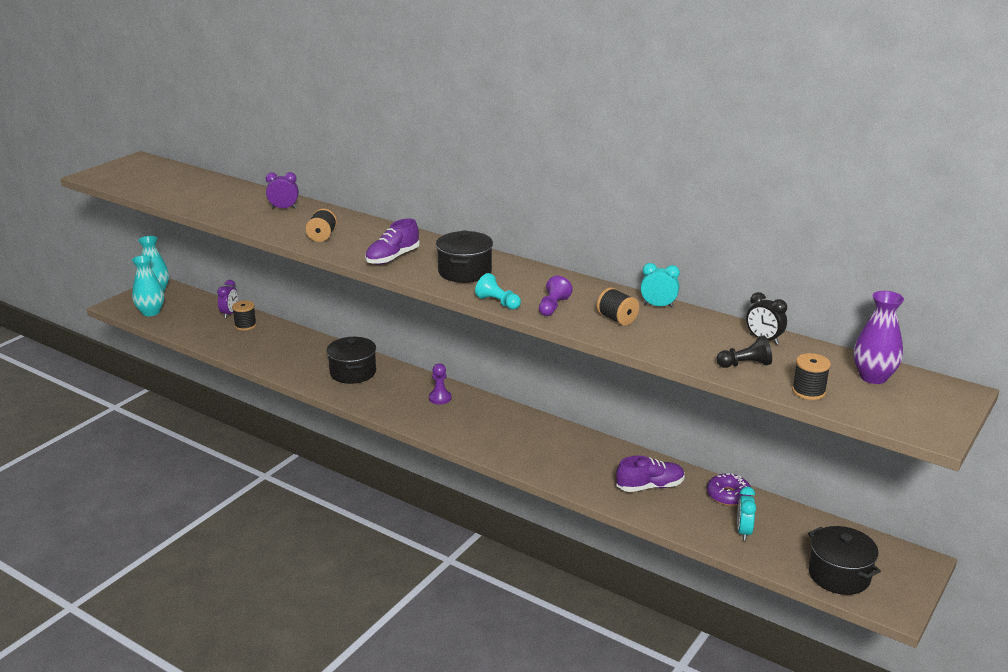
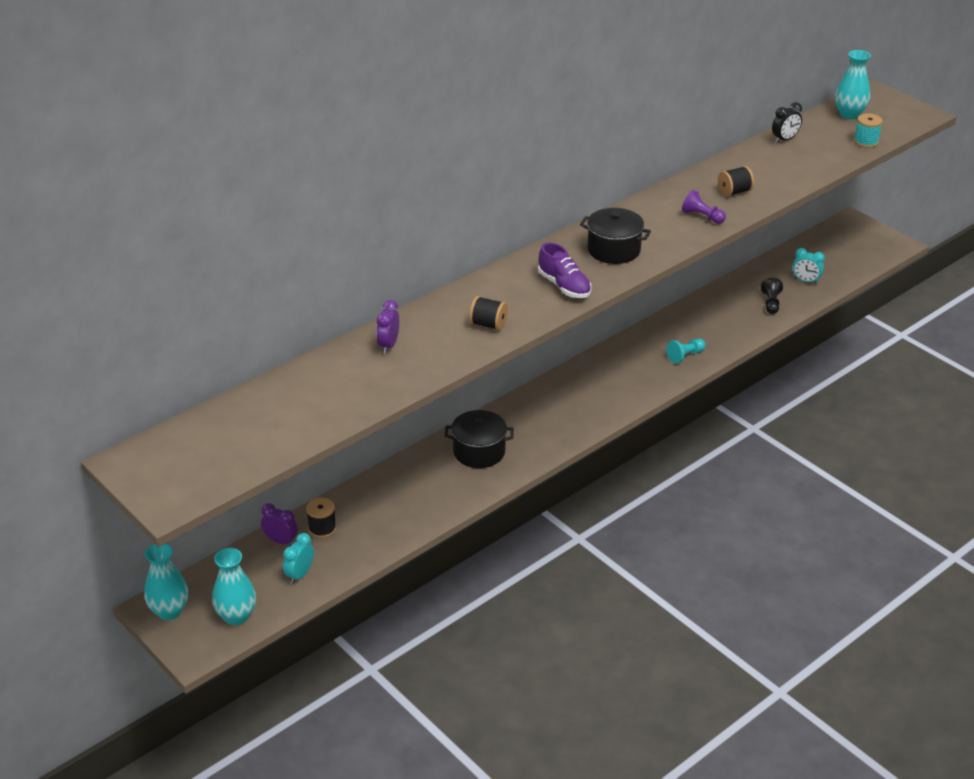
camera: 75 degrees left, 10 degrees up
purple pawn [429,363,451,405] -> none
turquoise pawn [475,273,521,310] -> turquoise pawn moved to [666,339,706,363]
purple shoe [616,456,685,492] -> none
turquoise clock [640,263,680,308] -> turquoise clock moved to [283,533,314,584]
purple donut [707,473,751,506] -> none
black pawn [716,336,772,368] -> black pawn moved to [761,278,783,314]
black spool [792,353,831,400] -> turquoise spool [854,113,883,148]
black pot [808,526,881,595] -> none
purple vase [853,291,904,384] -> turquoise vase [835,50,871,119]

